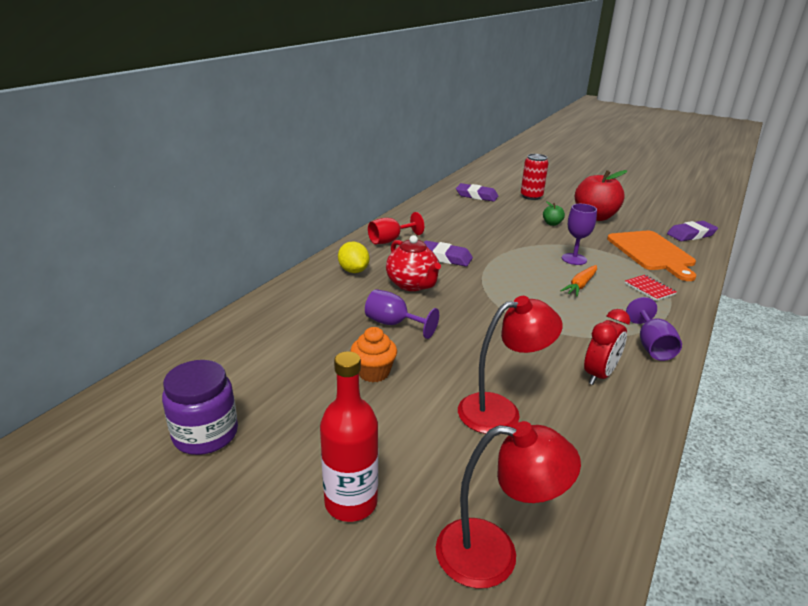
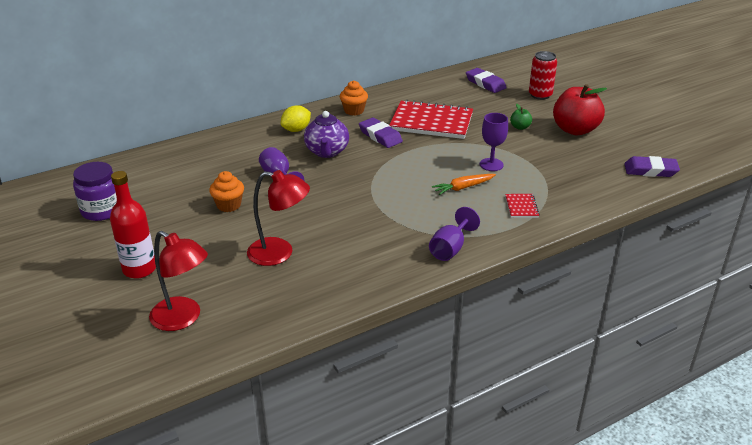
camera: 30 degrees right, 5 degrees up
yellow lemon [338,242,369,273] -> yellow lemon turned 45 degrees clockwise [281,105,311,132]
red goblet [368,212,424,244] -> orange cupcake [340,80,368,116]
red teapot [386,235,441,291] -> purple teapot [304,111,349,158]
red clock [584,309,630,385] -> none
orange cutting board [607,231,696,281] -> none
none -> red notebook [389,100,473,139]

